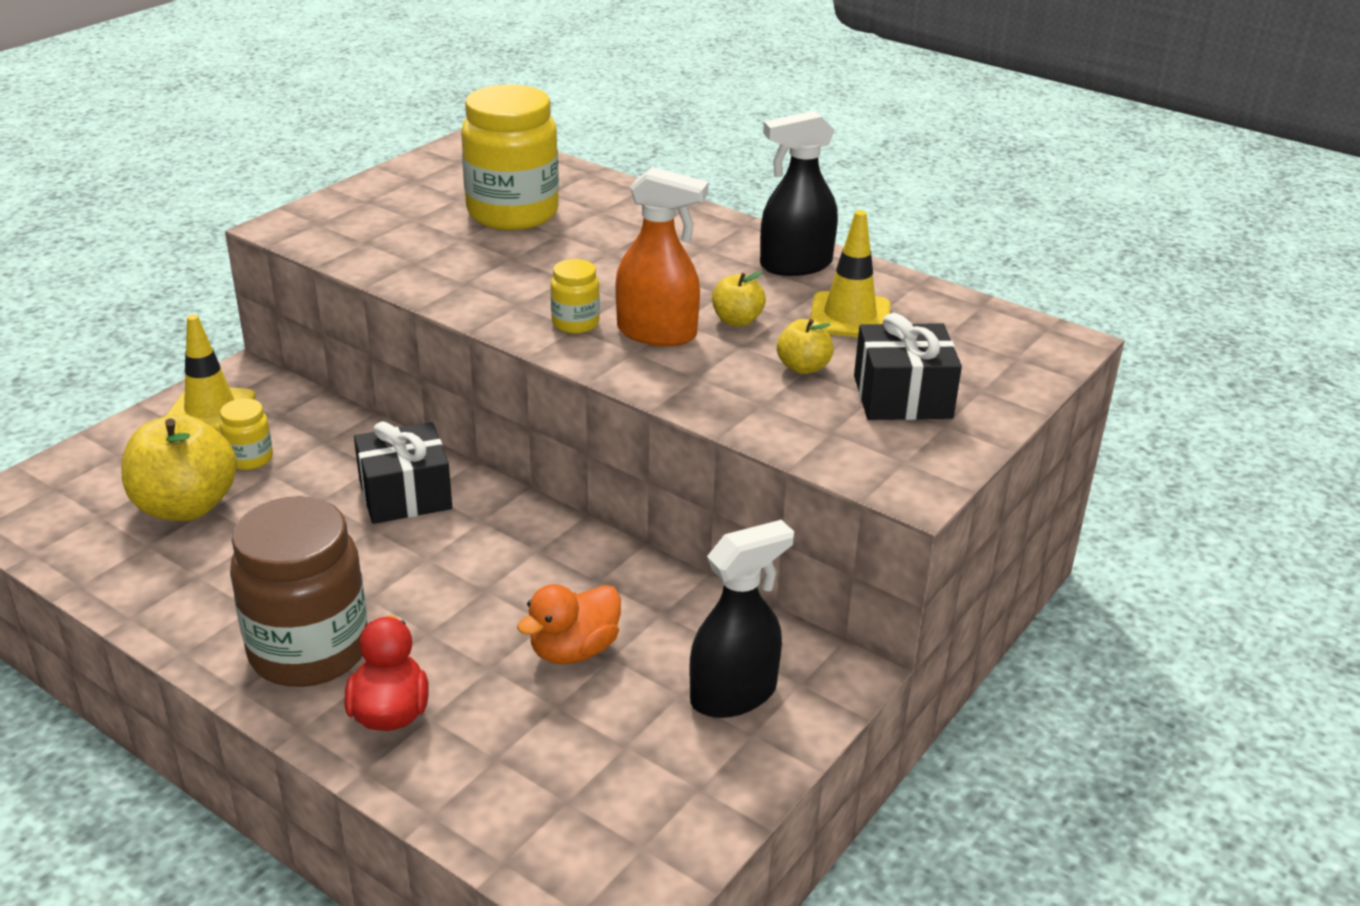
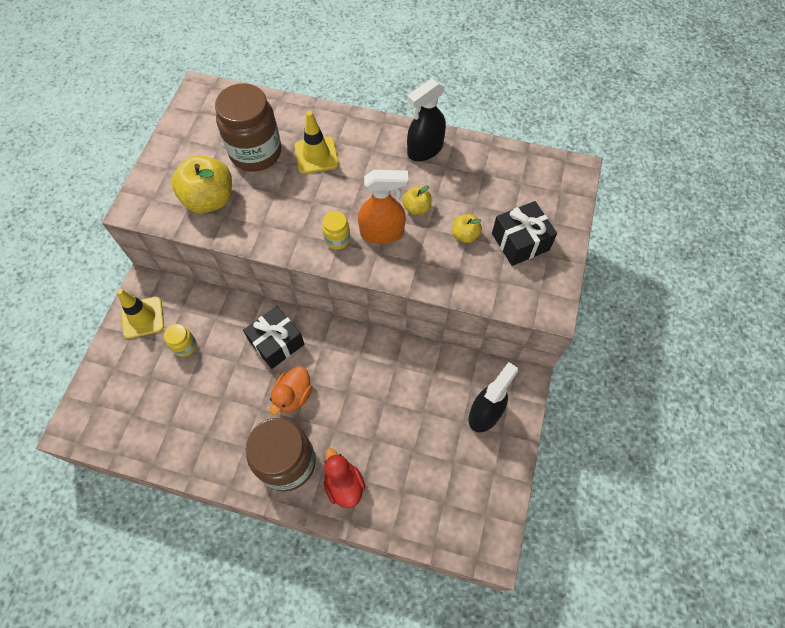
camera: 20 degrees left, 30 degrees up
yellow apple [122,414,237,521] -> yellow apple moved to [172,155,232,213]
yellow jar [461,84,559,230] -> brown jar [215,83,281,171]
orange duck [517,584,621,664] -> orange duck moved to [270,366,312,415]
yellow traffic cone [810,210,891,337] -> yellow traffic cone moved to [295,111,339,174]

